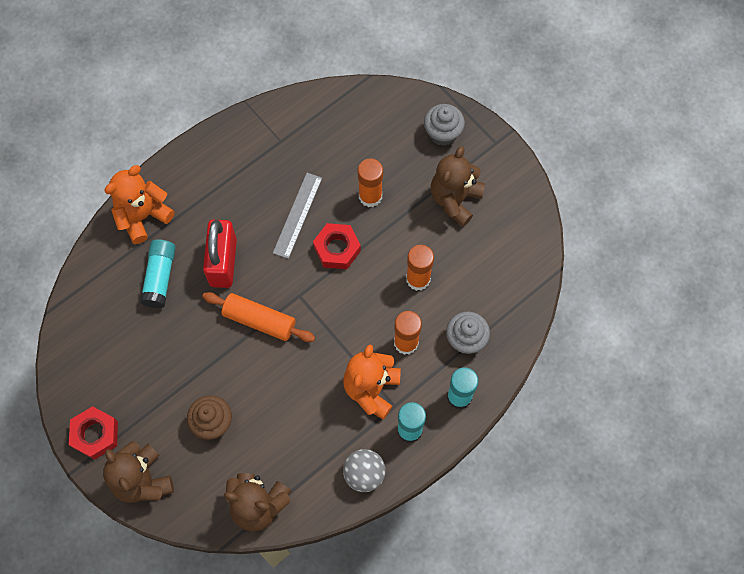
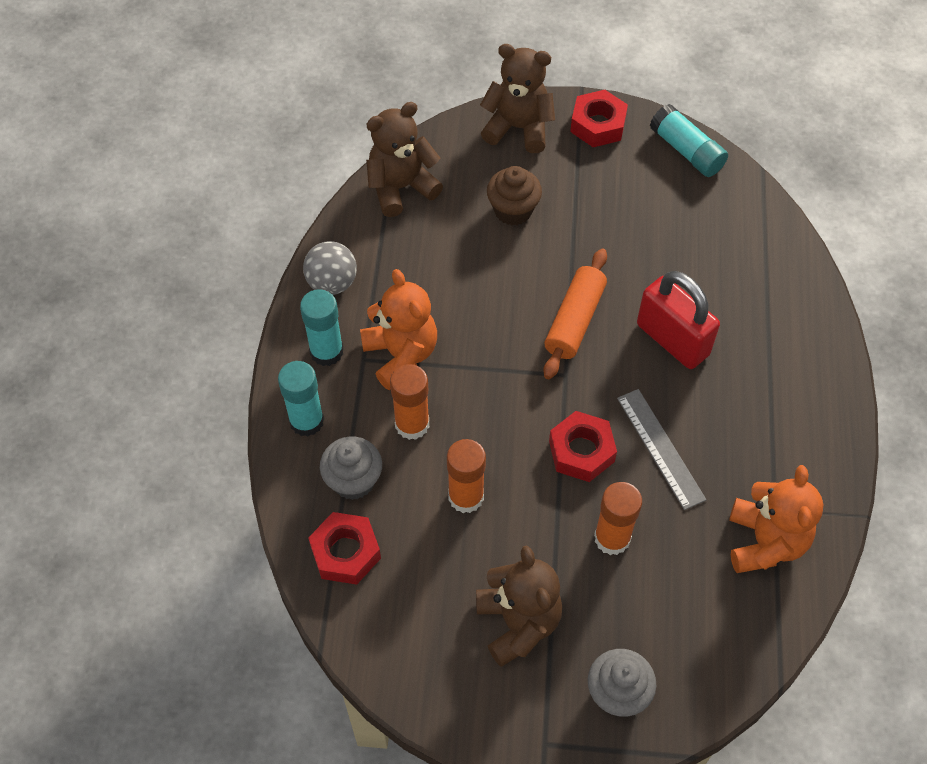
camera: 135 degrees right, 10 degrees down
orange teddy bear [104,165,175,244] -> orange teddy bear moved to [729,465,823,573]
turquoise glue stick [140,240,176,308] -> turquoise glue stick moved to [650,104,728,177]
orange rolling pin [203,292,315,342] -> orange rolling pin turned 45 degrees counterclockwise [543,249,607,379]
none -> red nut [308,512,381,585]

